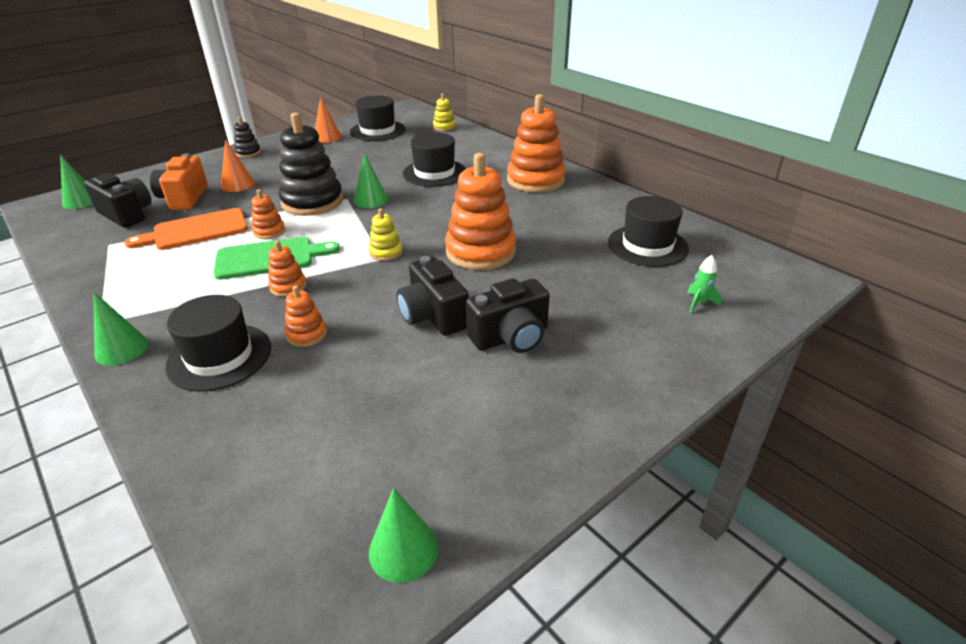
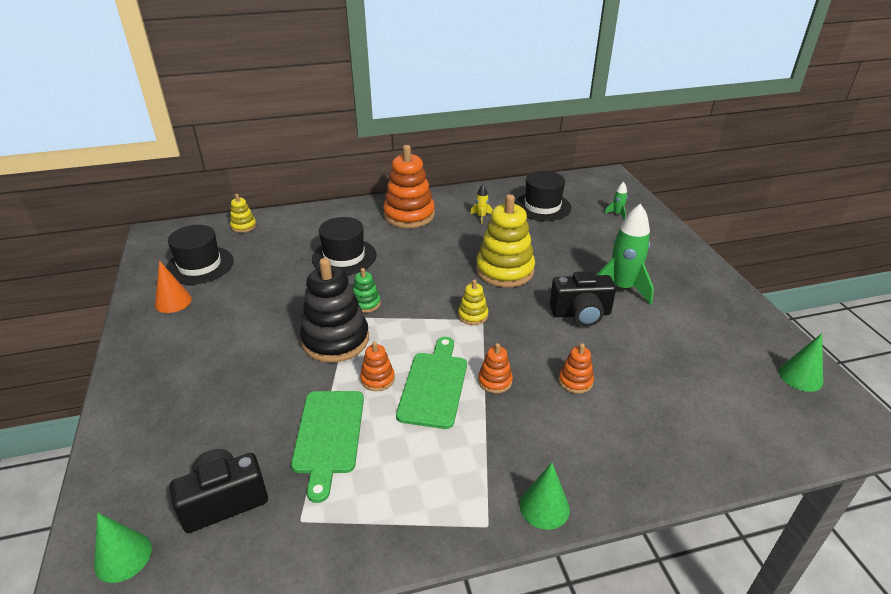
camera: 65 degrees left, 0 degrees up
orange cutting board [124,208,248,250] -> green cutting board [291,391,364,503]
orange camera [150,153,208,210] -> none
black hat [165,295,271,392] -> none
orange cone [221,139,255,192] -> none
black stacking toy [234,117,261,158] -> none
green cone [354,153,388,208] -> green stacking toy [353,268,381,313]
orange stacking toy [445,153,516,270] -> yellow stacking toy [476,194,535,288]
black camera [466,278,550,353] -> green rocket [596,204,654,305]
none -> yellow rocket [470,185,493,224]

